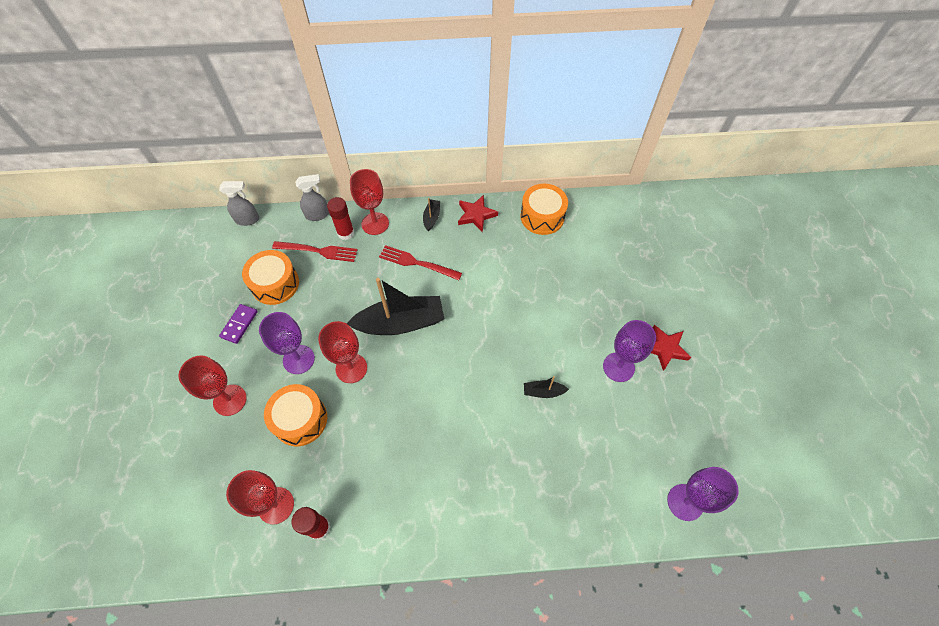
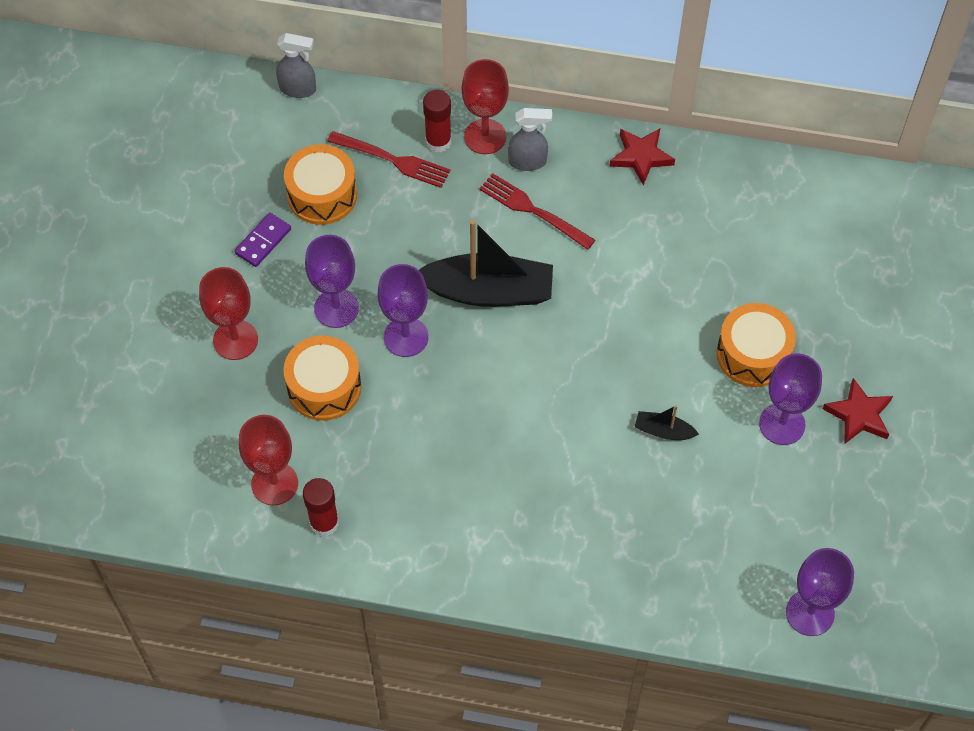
camera: 15 degrees right, 0 degrees up
grey spray bottle [295,174,329,221] -> grey spray bottle moved to [508,108,552,171]
red goblet [318,321,367,383] -> purple goblet [377,264,429,357]
black boat [423,198,440,231] -> none
orange drum [520,184,568,235] -> orange drum moved to [717,303,796,387]

